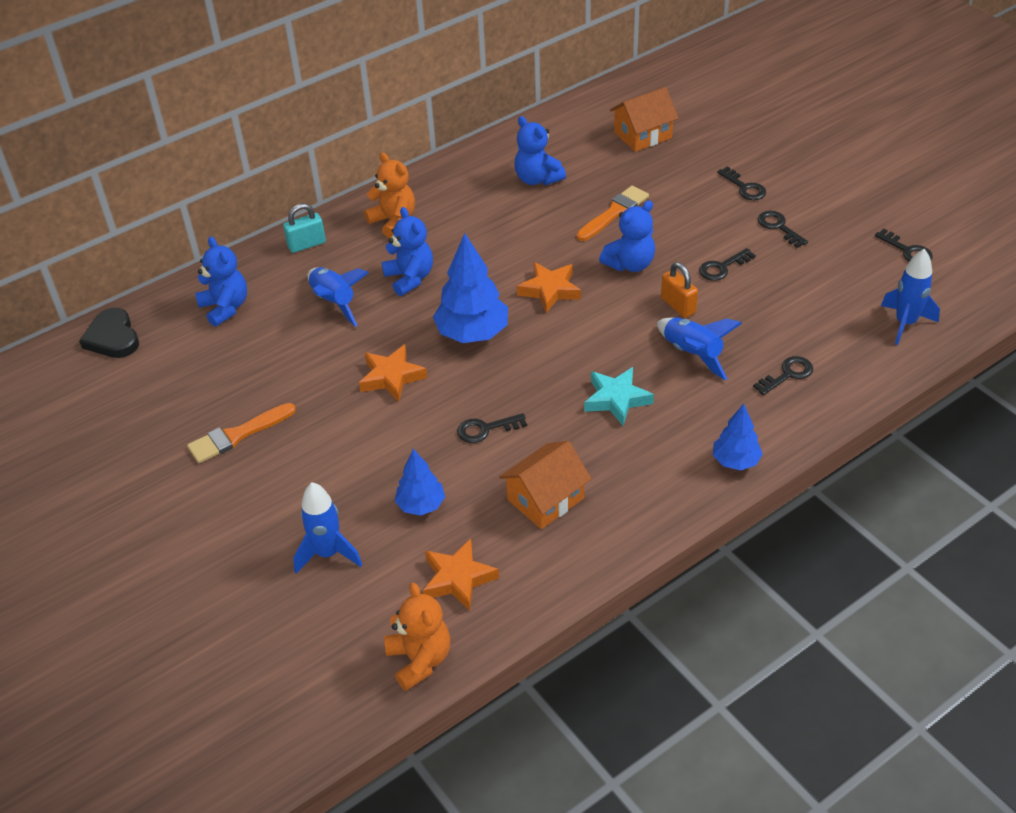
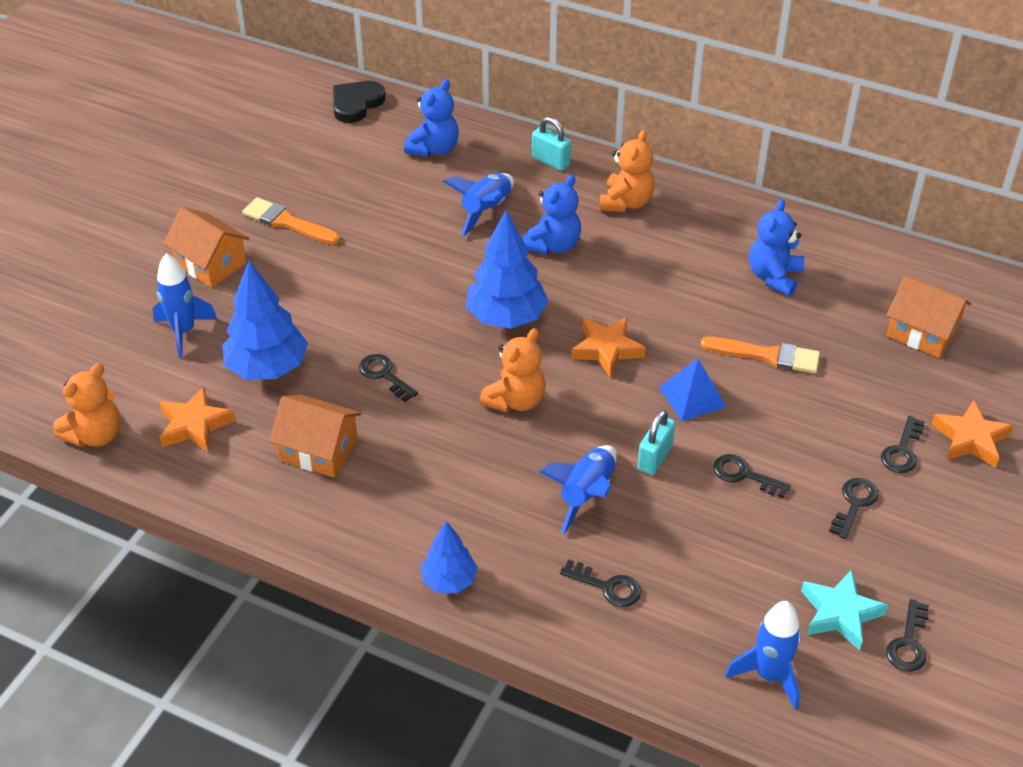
camera: 60 degrees right, 0 degrees up
orange star [359,345,427,402] -> orange star moved to [932,400,1014,468]
blue tree [395,449,445,516] -> blue tree [222,261,308,380], size x1.69
turquoise star [584,367,654,426] -> turquoise star moved to [801,569,888,650]
blue teddy bear [599,200,655,272] -> blue pyramid [659,358,727,421]
orange padlock [661,262,698,318] -> turquoise padlock [637,410,675,475]
none -> orange house [163,207,249,288]
none -> orange teddy bear [480,328,546,412]

